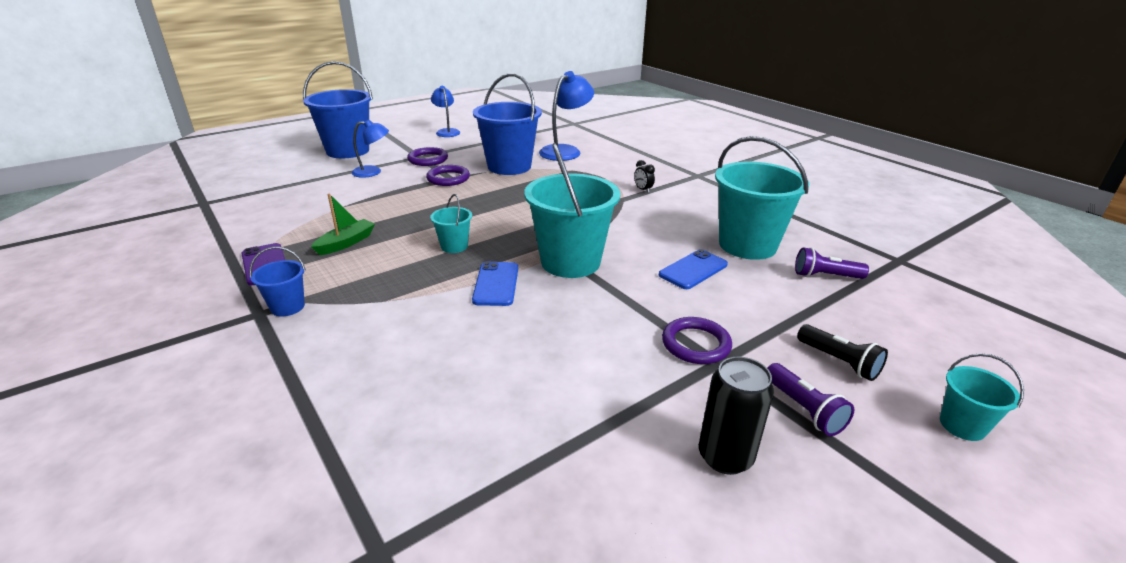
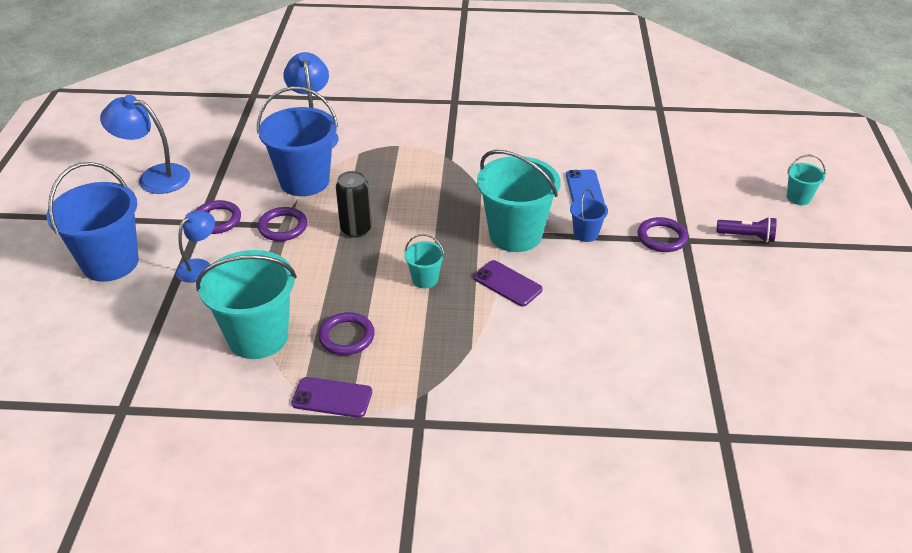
camera: 50 degrees left, 10 degrees up
blue bucket [249,247,306,316] -> blue bucket moved to [570,189,608,242]
green boat [311,194,375,255] -> purple ring [318,312,375,355]
blue lamp [431,86,460,137] -> blue lamp [100,95,190,194], size x1.59
blue phone [472,261,518,306] -> purple phone [473,260,543,306]
black clock [634,160,655,193] -> none
black can [699,357,774,475] -> black can moved to [336,171,372,238]
turquoise bucket [715,136,809,260] -> turquoise bucket moved to [196,250,297,359]
purple flashlight [795,247,869,279] -> none
black flashlight [797,324,888,381] -> none

